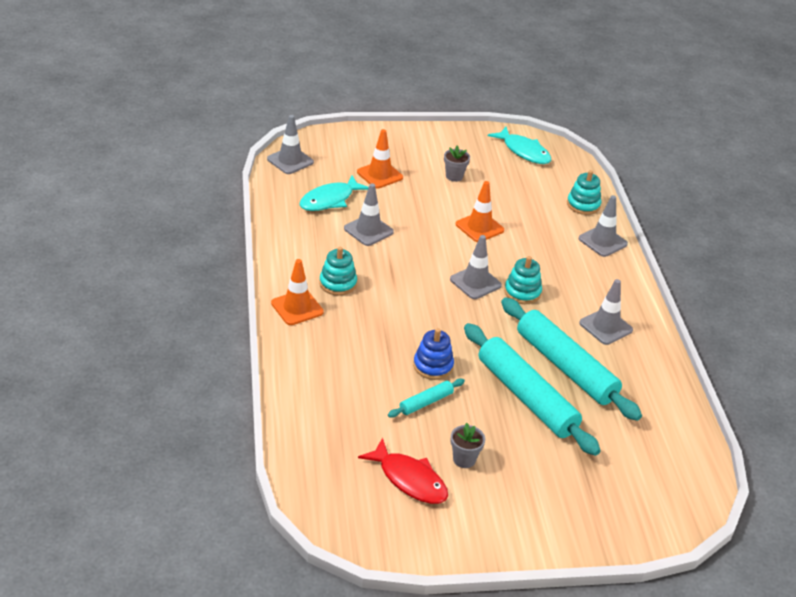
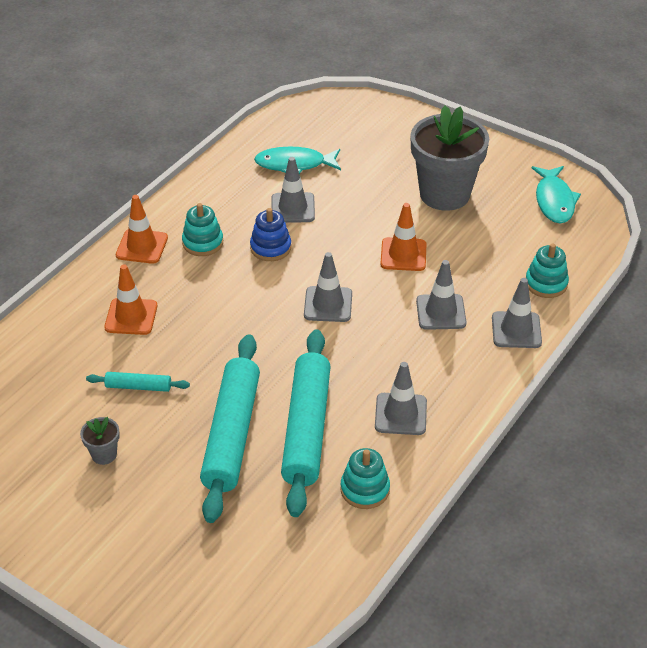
camera: 45 degrees right, 5 degrees up
grey traffic cone [267,115,314,174] -> grey traffic cone moved to [416,260,466,330]
orange traffic cone [357,129,403,188] -> orange traffic cone moved to [104,264,158,335]
red fish [358,438,448,504] -> none
blue stacking toy [413,328,454,380] -> blue stacking toy moved to [250,208,291,261]
grey flower pot [444,146,470,182] -> grey flower pot [410,106,489,211], size x2.44
turquoise stacking toy [504,256,542,304] -> turquoise stacking toy moved to [340,448,390,509]

